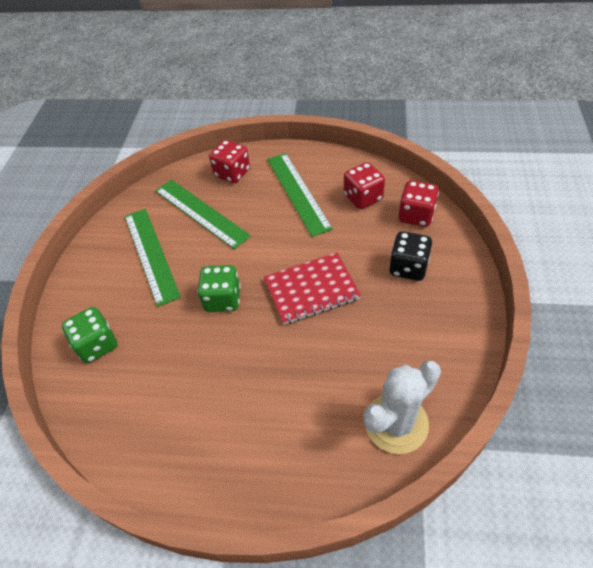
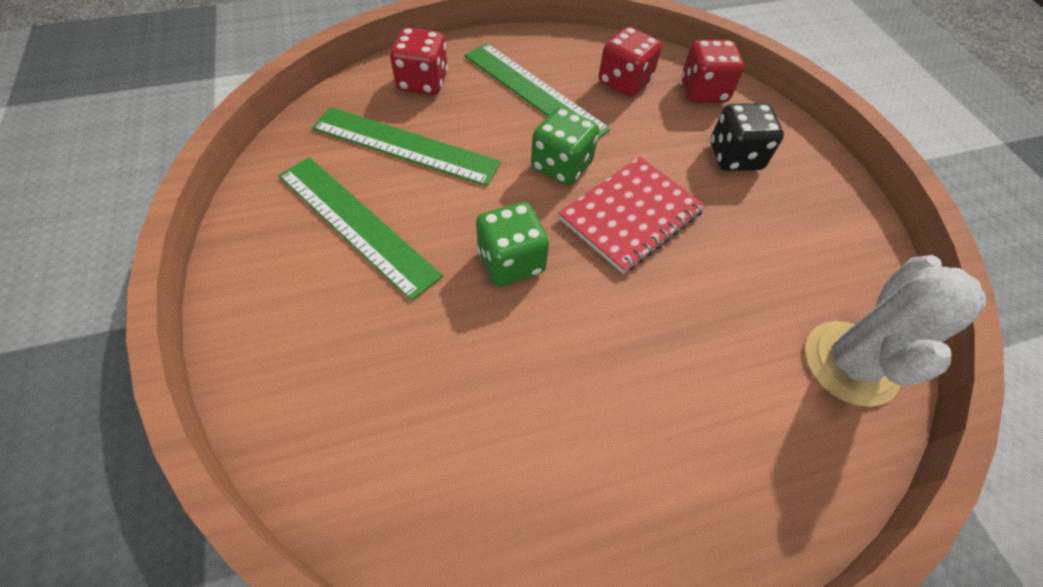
camera: 30 degrees left, 5 degrees up
green dice [62,307,117,363] -> green dice moved to [531,107,599,185]

